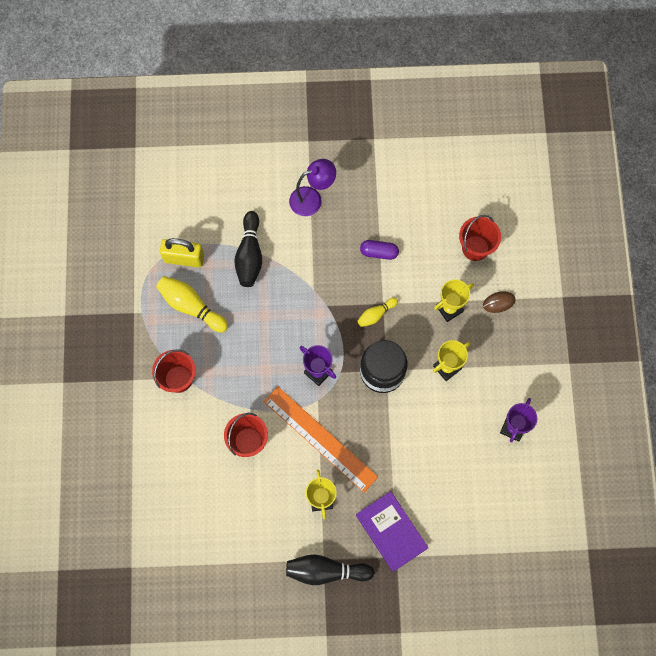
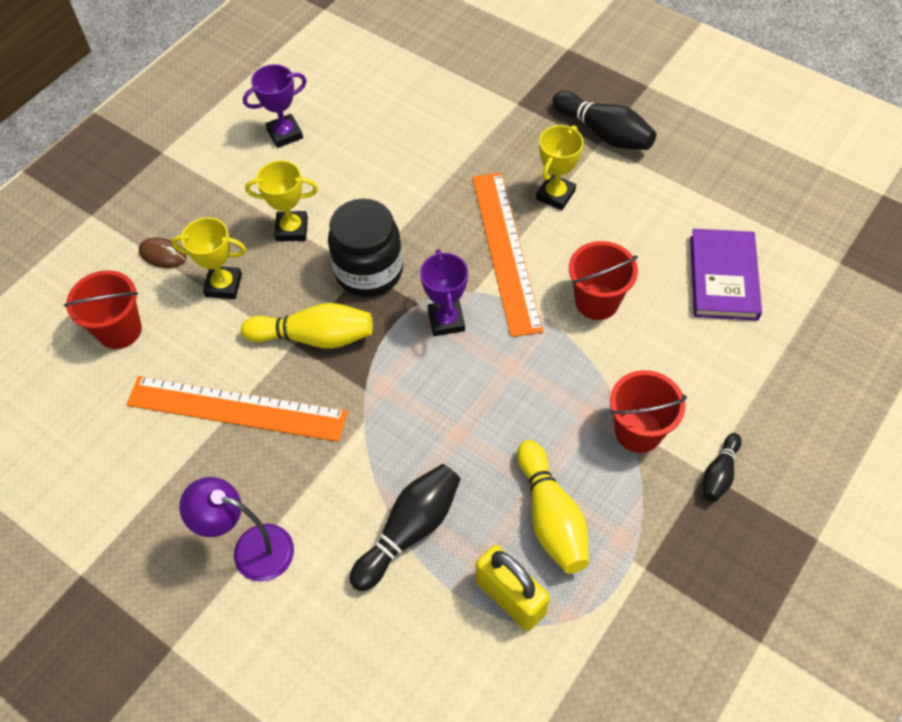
camera: 140 degrees left, 15 degrees down
purple book [356,491,428,572] -> purple book moved to [690,229,762,321]
yellow bowling pin [358,298,398,327] -> yellow bowling pin [241,303,373,349], size x1.75
purple capsule [360,240,399,260] -> orange ruler [126,376,348,442]
none -> black bowling pin [703,433,742,502]

